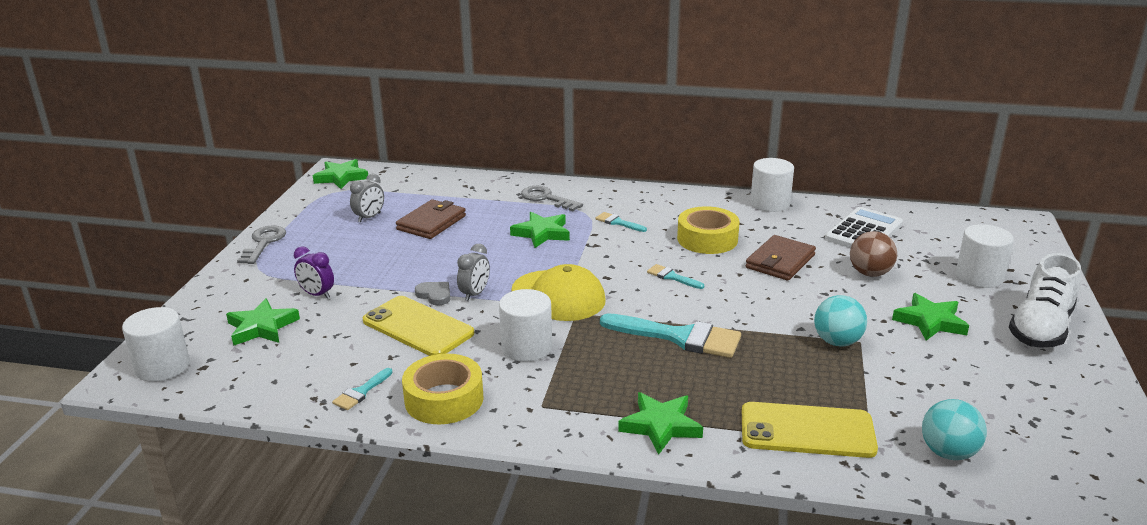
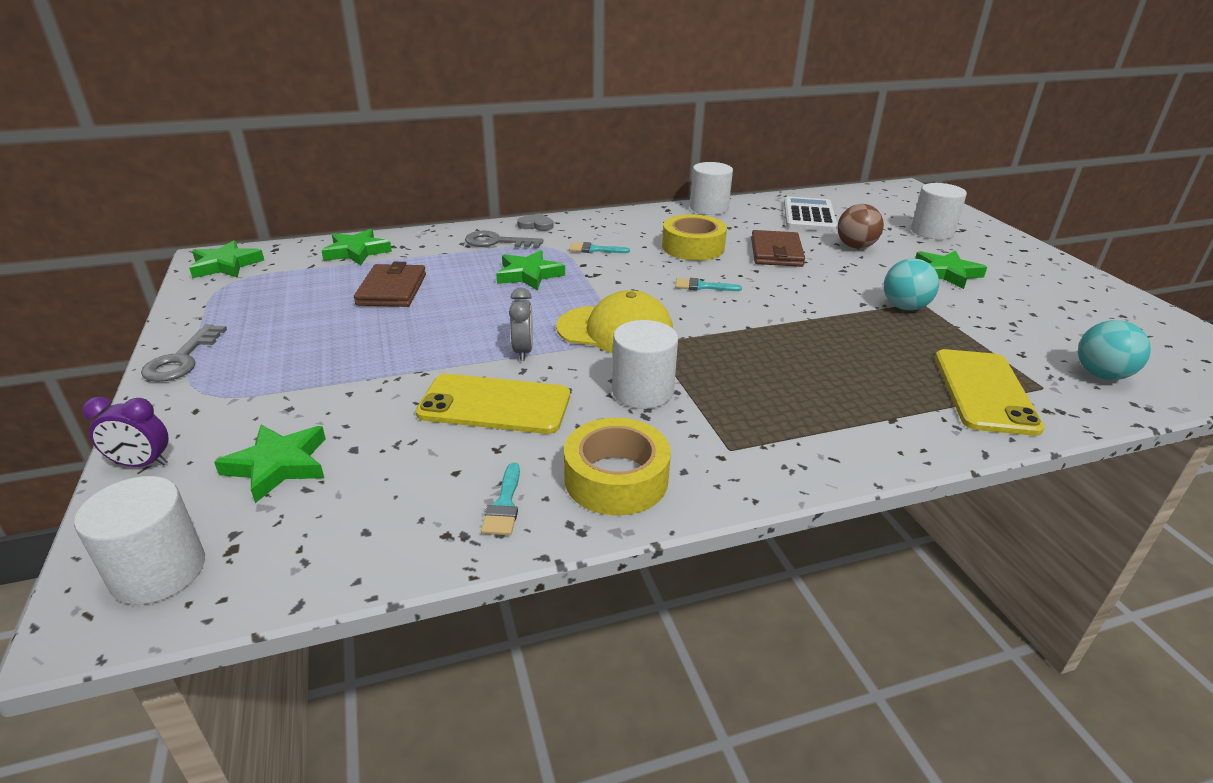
camera: 30 degrees left, 5 degrees up
grey key [237,226,286,264] -> grey key turned 150 degrees counterclockwise [141,324,227,382]
purple clock [294,246,334,299] -> purple clock moved to [82,397,168,467]
grey clock [350,173,384,222] -> none
grey heart [415,282,450,305] -> grey heart moved to [517,213,554,231]
turquoise brush [600,313,741,358] -> none
green star [618,392,703,455] -> green star moved to [321,229,392,265]
yellow phone [742,402,878,458] -> yellow phone turned 60 degrees counterclockwise [935,349,1045,436]
white shoe [1009,253,1081,348] -> none

